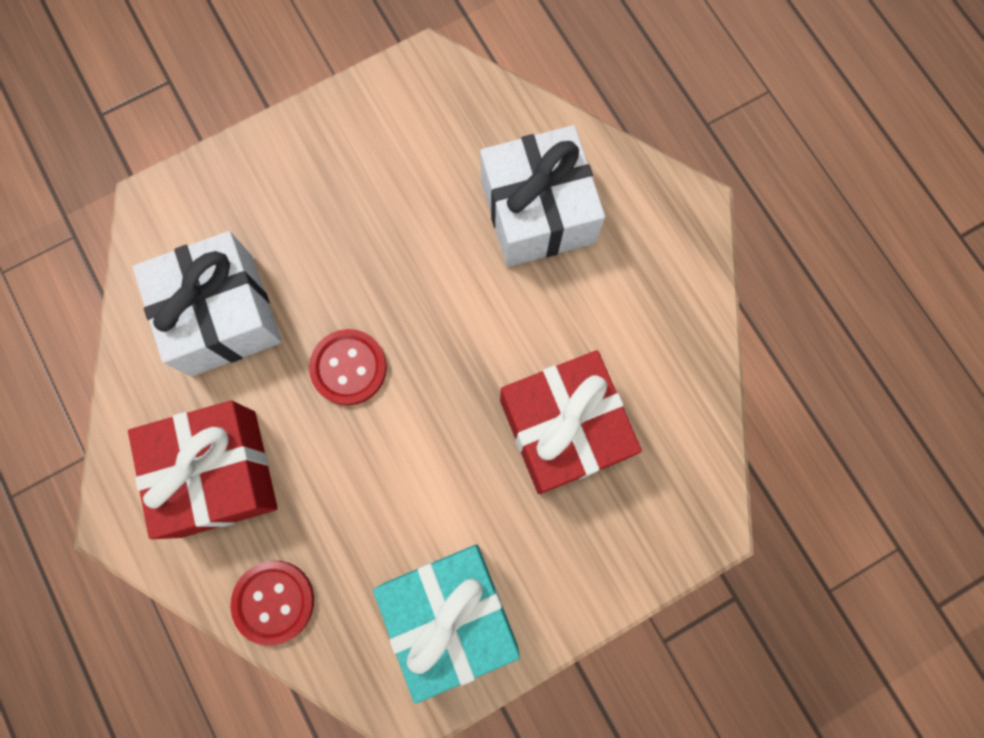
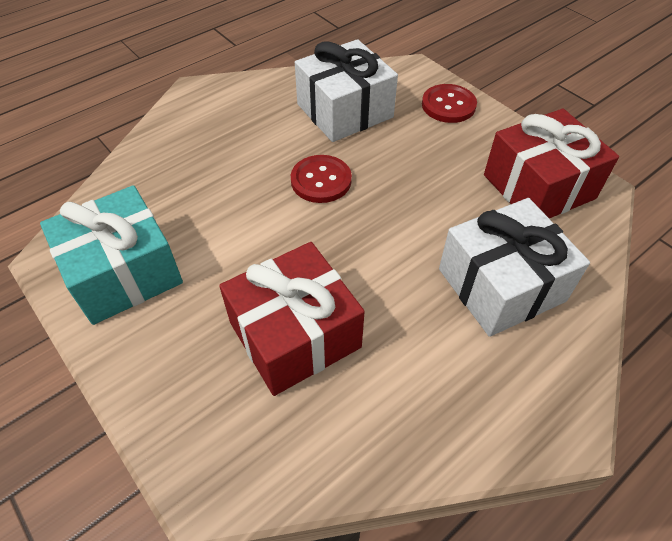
camera: 80 degrees right, 25 degrees down
red gift [128,400,278,539] -> red gift moved to [484,108,619,218]
red button [230,561,314,646] -> red button moved to [422,84,477,123]

